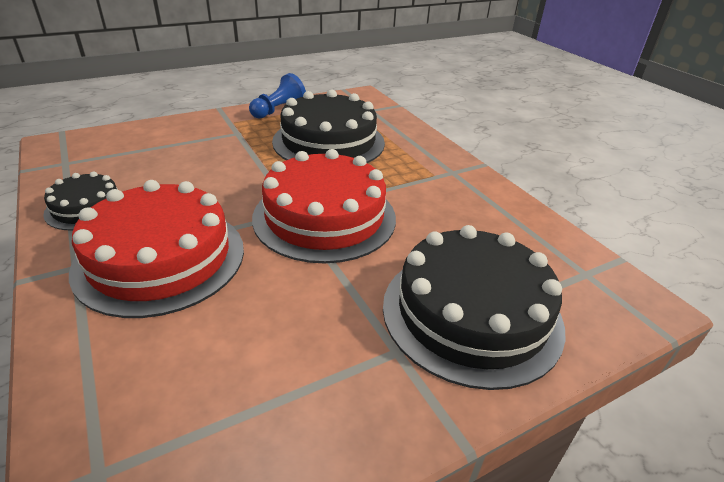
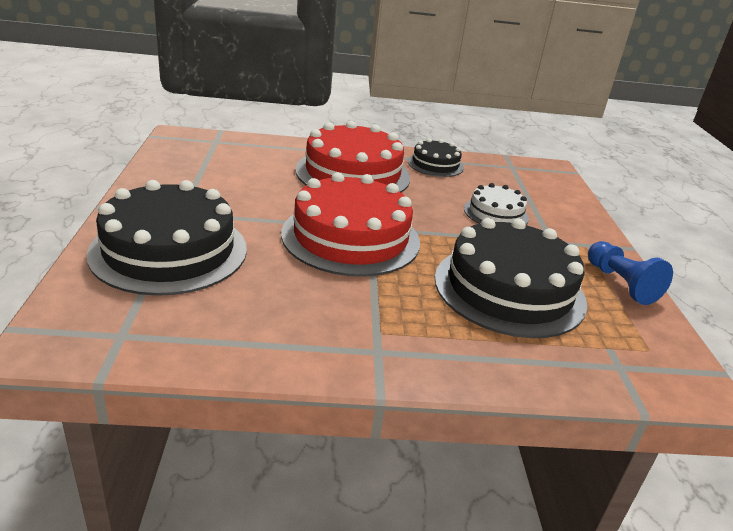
camera: 115 degrees right, 5 degrees down
none -> white cake [464,183,529,225]

